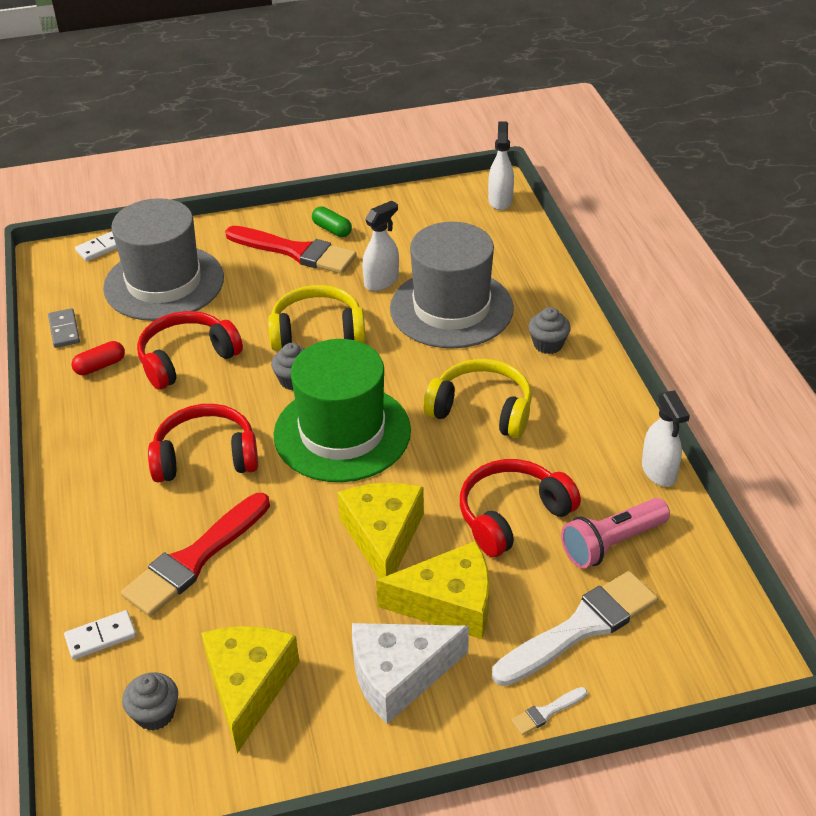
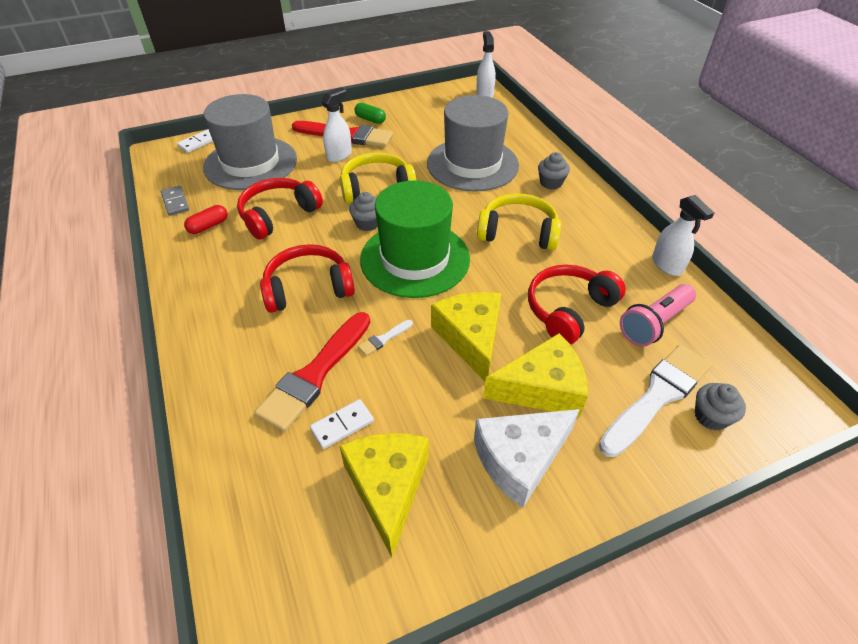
camera: 10 degrees left, 5 degrees up
white domino [64,610,136,660] -> white domino moved to [310,399,374,449]
grey cupcake [122,672,178,731] -> grey cupcake moved to [695,383,746,430]
white spray bottle [362,201,399,291] -> white spray bottle moved to [321,87,352,162]
white brush [511,687,587,735] -> white brush moved to [358,320,413,356]

